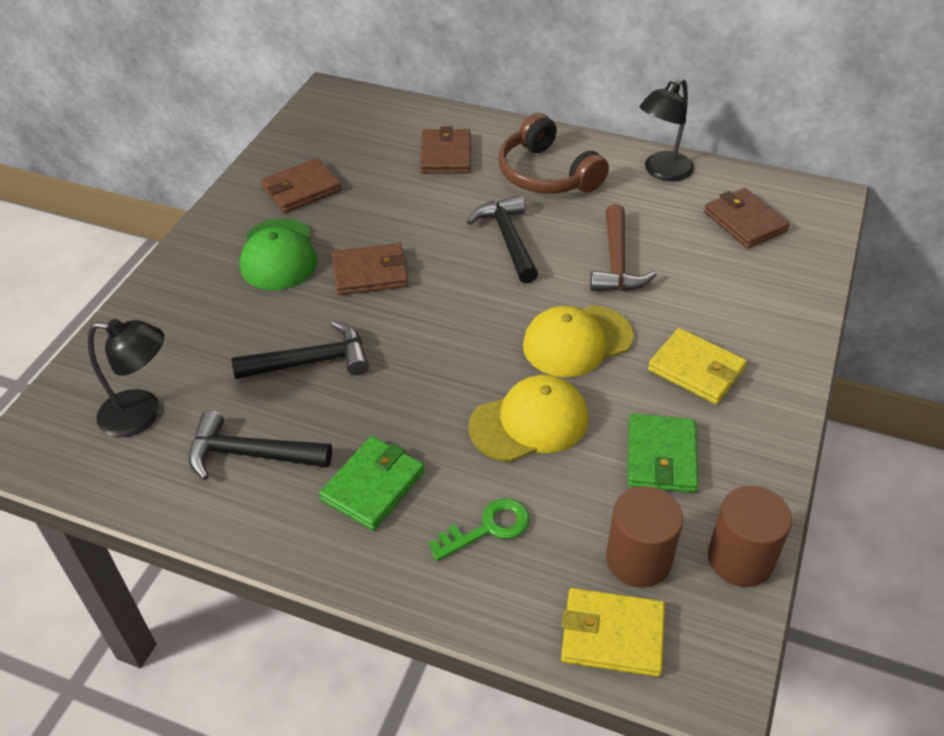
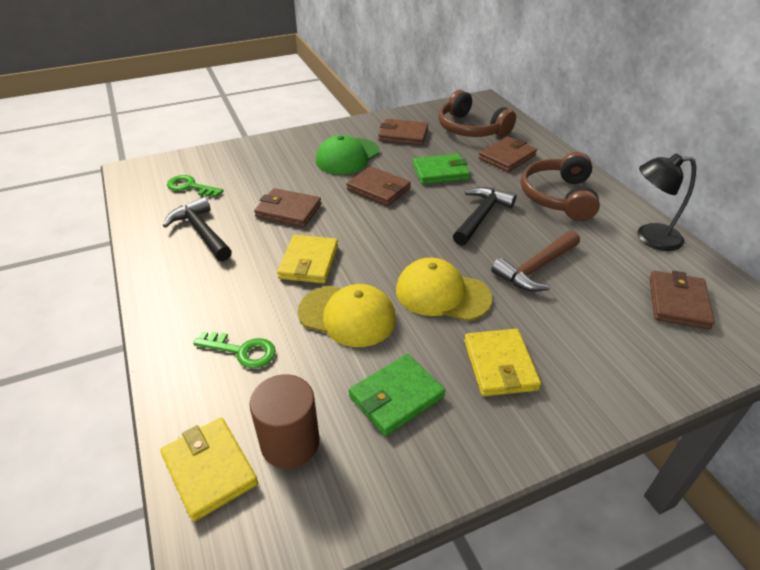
camera: 45 degrees right, 5 degrees down
black lamp [88,319,164,437] -> green key [167,175,224,197]
black hammer [231,321,369,379] -> brown wallet [254,188,321,227]
green wallet [319,436,424,531] -> green wallet moved to [413,154,470,184]
brown cylinder [708,486,792,587] -> none
none -> yellow wallet [277,235,338,284]
none -> brown headphones [438,90,516,137]

